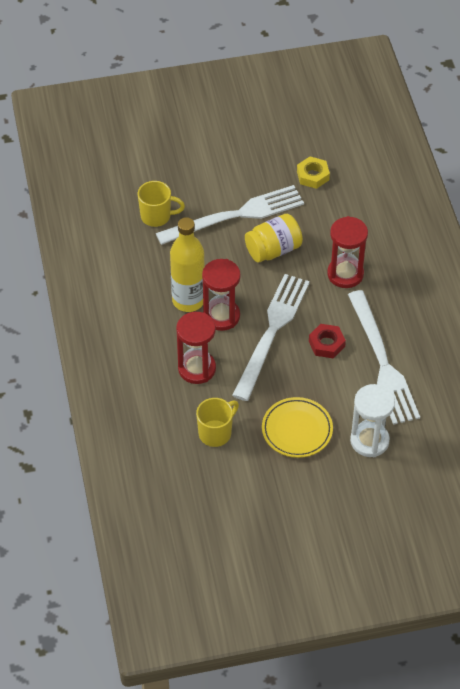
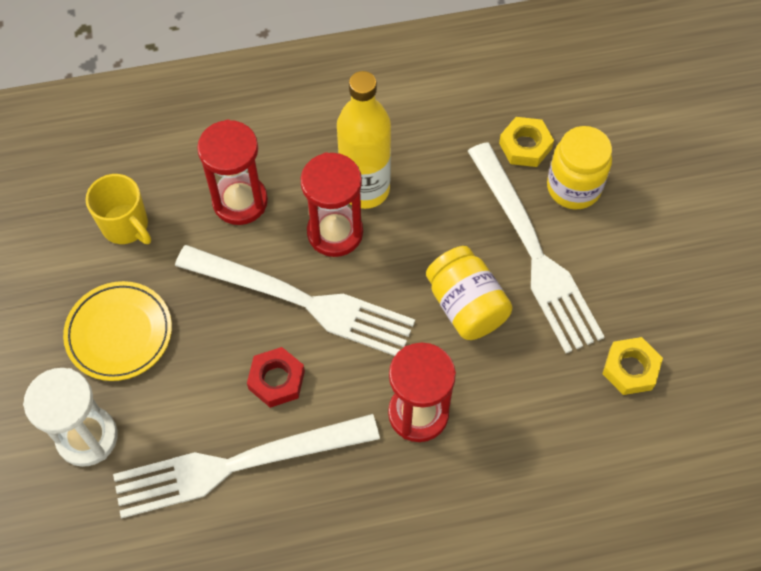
camera: 90 degrees right, 10 degrees up
yellow mug [138,181,185,227] -> yellow nut [499,117,554,167]
none -> yellow jar [547,126,612,209]

